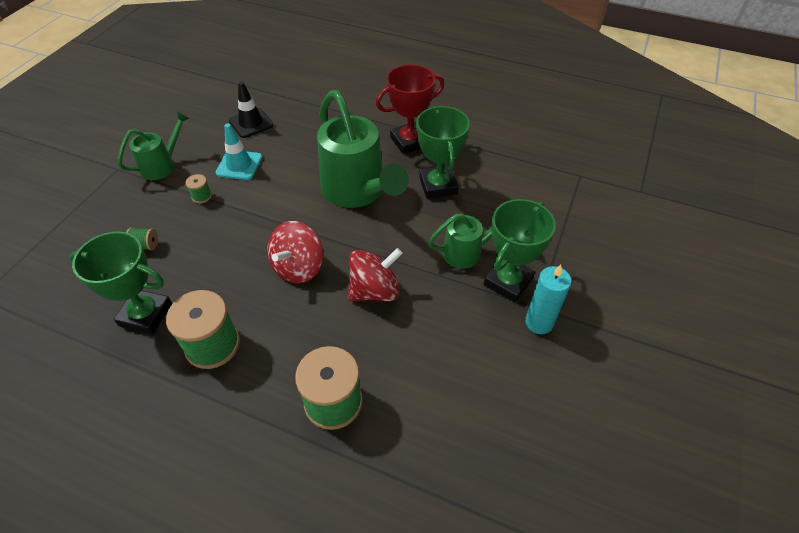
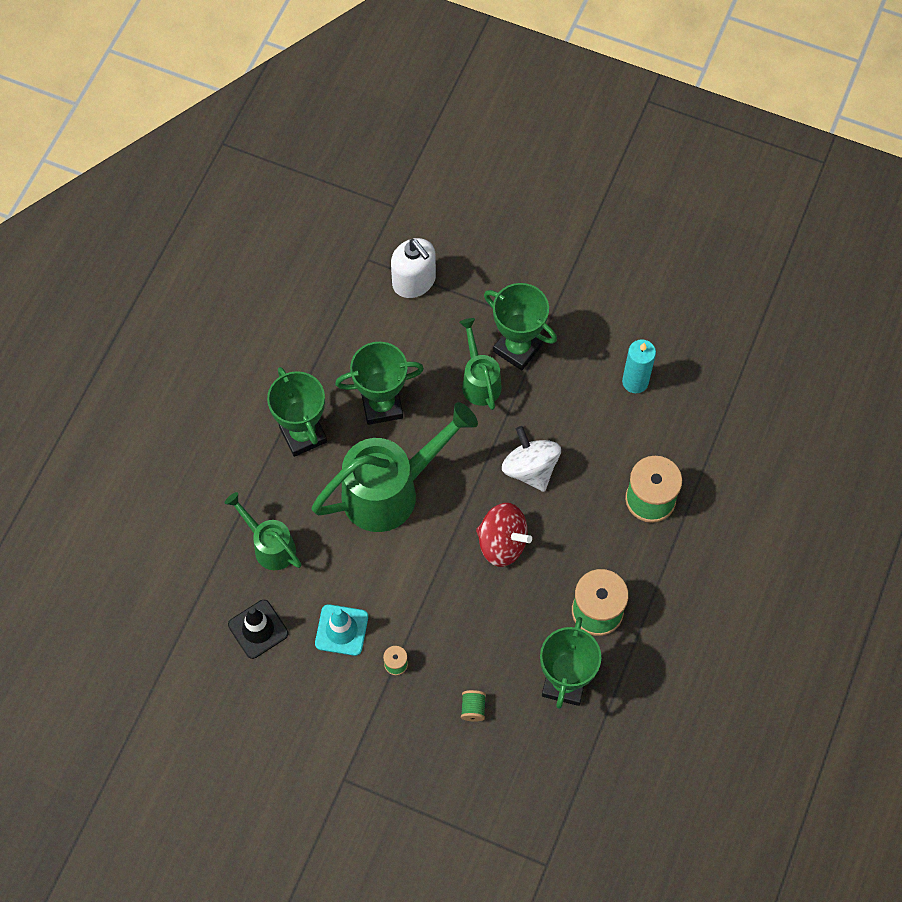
camera: 90 degrees left, 15 degrees up
green watering can [118,111,190,180] -> green watering can moved to [225,492,302,570]
red spinning top [348,248,402,301] -> white spinning top [502,426,561,492]
red trophy [376,64,444,154] -> green trophy [267,367,327,457]
turquoise candle [525,265,571,334] -> turquoise candle moved to [622,339,656,393]
none -> white soap dispenser [391,238,436,298]

